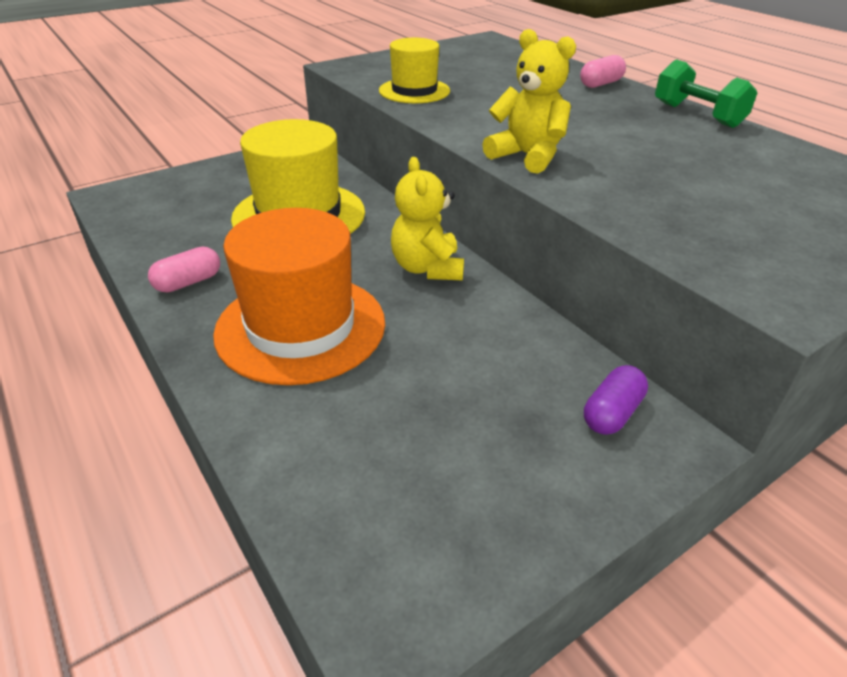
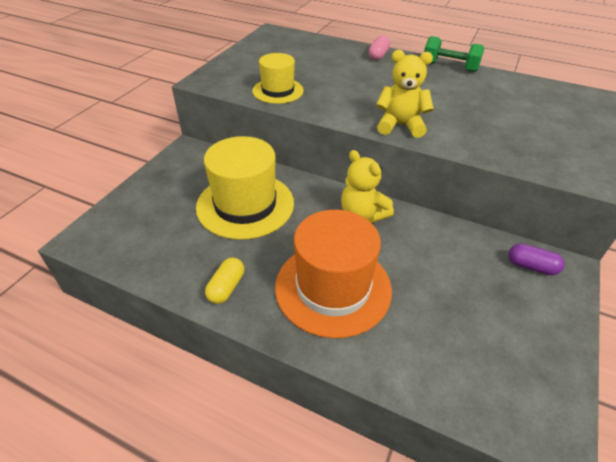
camera: 30 degrees left, 5 degrees up
pink capsule [148,247,220,292] -> yellow capsule [205,258,244,304]
purple capsule [584,365,648,435] -> purple capsule turned 75 degrees counterclockwise [508,244,564,275]

